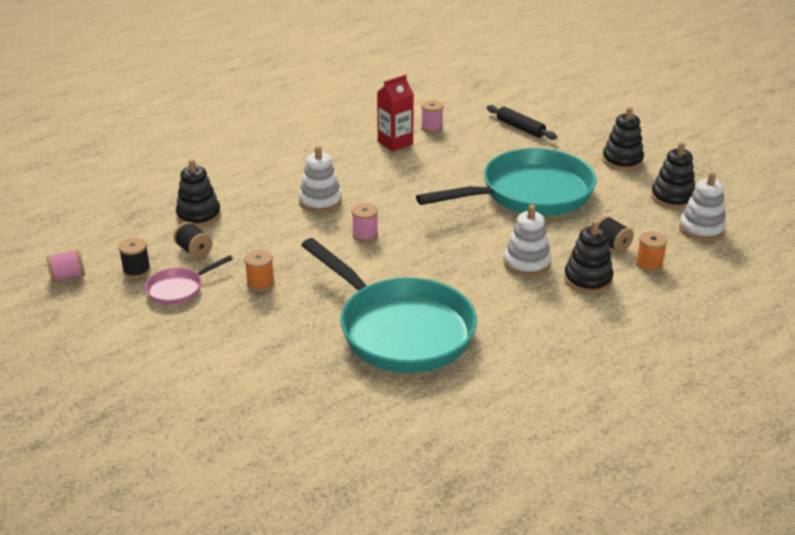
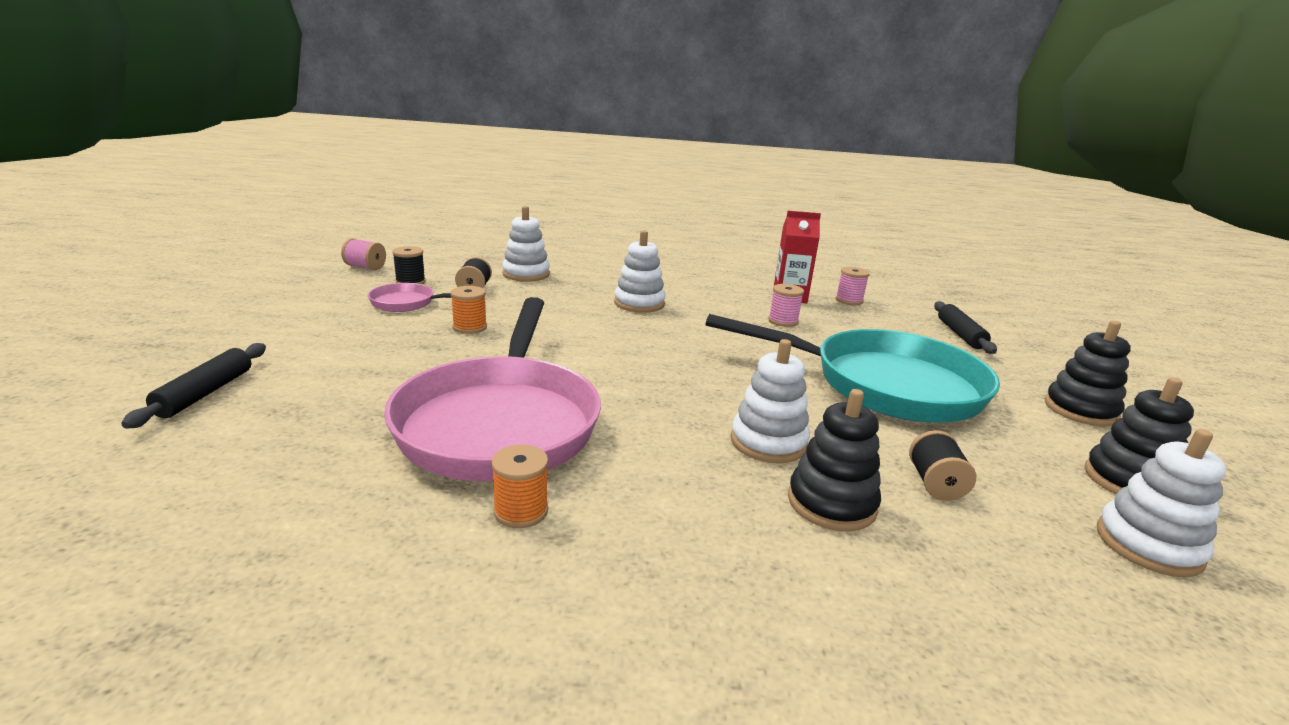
camera: 40 degrees right, 10 degrees down
black stacking toy [176,159,221,227] -> white stacking toy [502,206,550,282]
turquoise pan [301,238,477,373] -> pink pan [384,297,601,481]
pink spool [352,203,378,242] -> pink spool moved to [768,284,804,327]
orange spool [636,231,667,272] -> orange spool moved to [492,445,548,528]
none -> black rolling pin [121,343,266,429]

